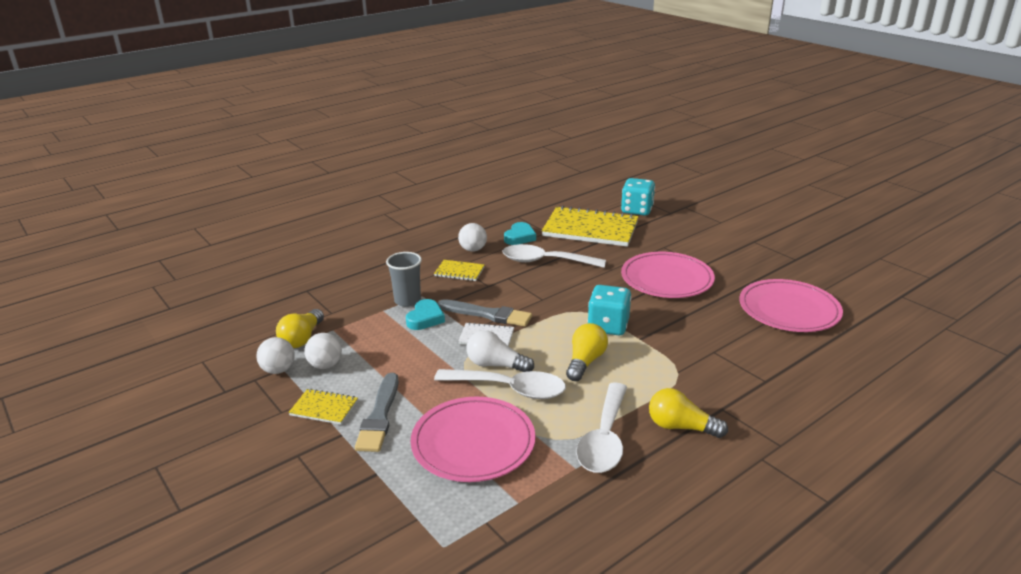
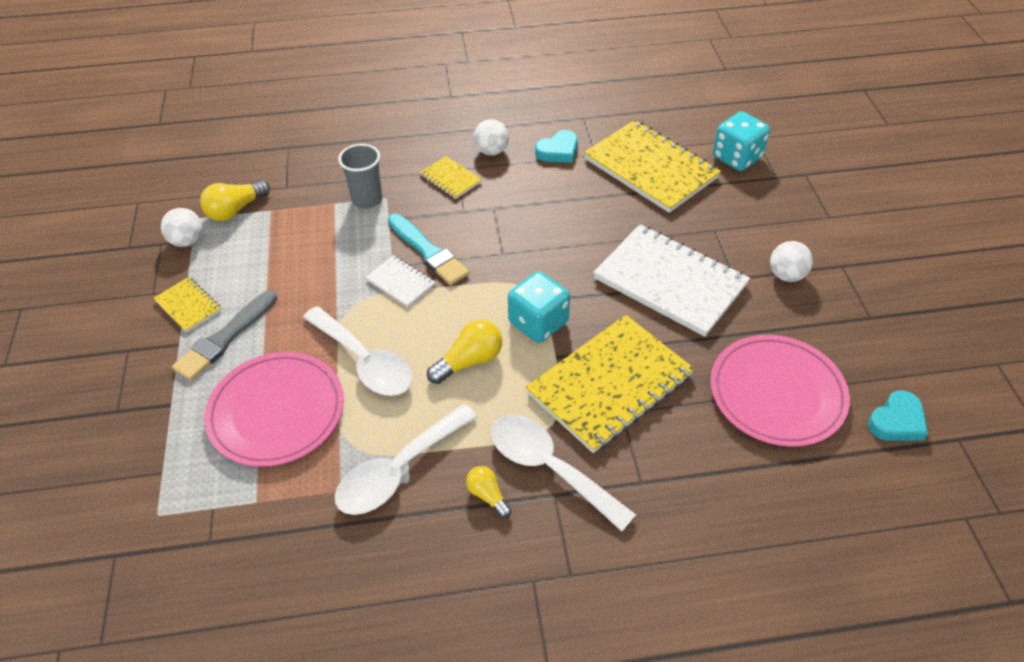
camera: 30 degrees right, 20 degrees up
white ball [304,333,342,369] -> white ball moved to [770,241,813,282]
turquoise heart [406,299,445,330] -> turquoise heart moved to [868,390,928,441]
grey brush [438,299,532,327] -> turquoise brush [388,214,469,285]
white light bulb [467,330,534,372] -> none
white spoon [503,244,606,268] -> white spoon moved to [491,415,636,531]
pink plate [621,252,715,298] -> white notebook [593,224,750,337]
yellow light bulb [649,388,728,438] -> yellow light bulb [466,466,512,518], size x0.62
none -> yellow notebook [526,315,695,453]

